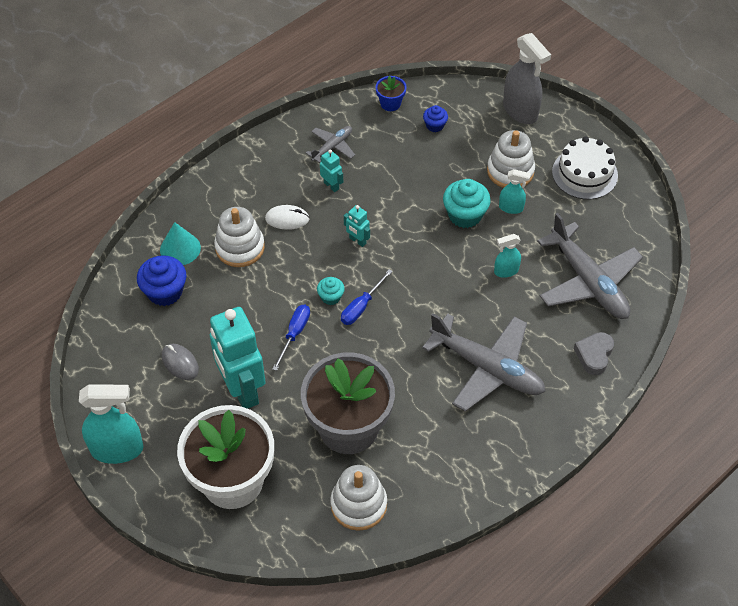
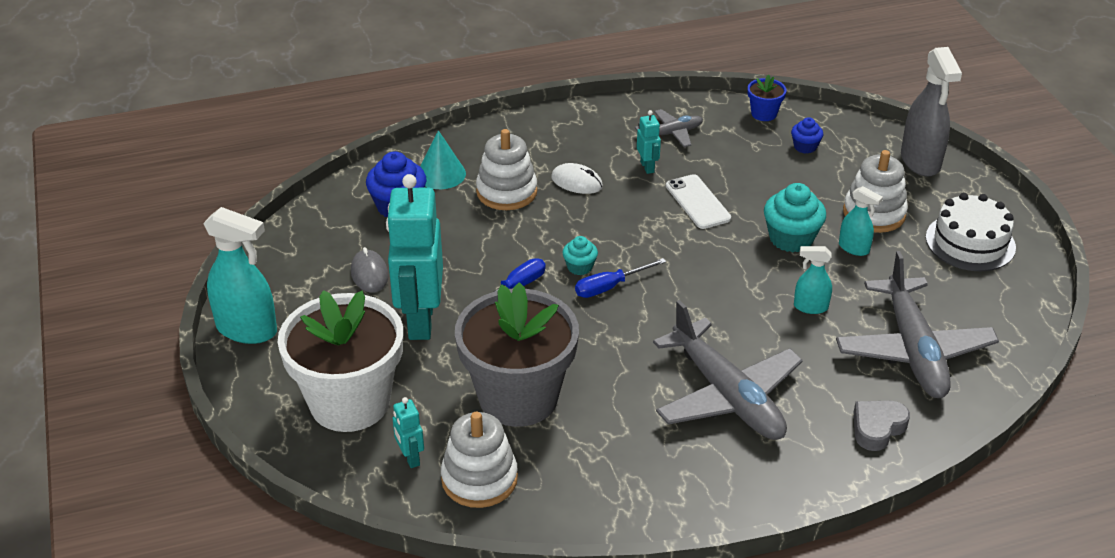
camera: 25 degrees right, 15 degrees down
turquoise robot [344,205,370,247] -> turquoise robot moved to [393,397,424,468]
none -> white phone [666,174,731,229]

